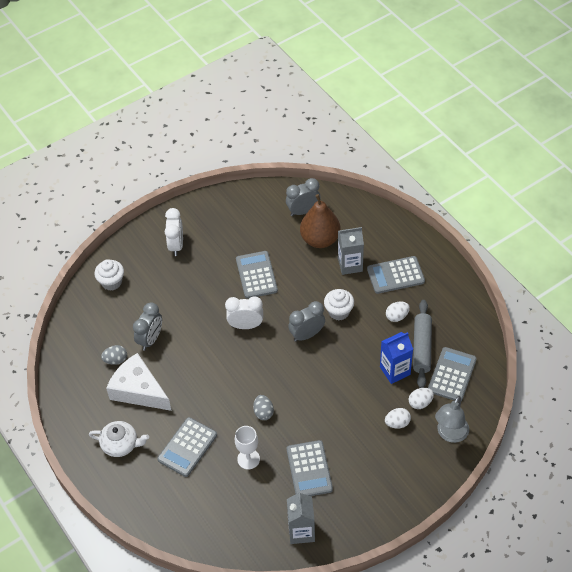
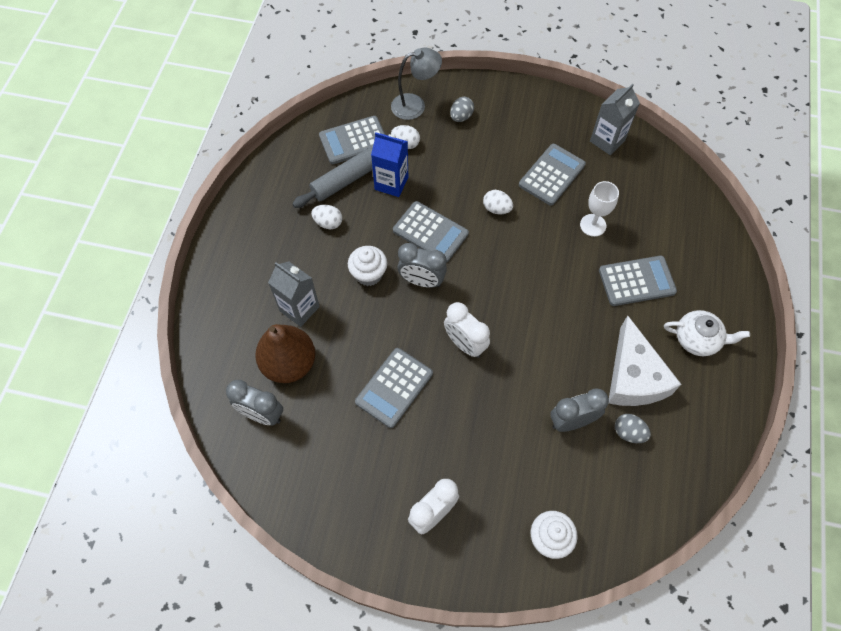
camera: 135 degrees left, 10 degrees up
white teapot [89,421,149,457] -> white teapot turned 135 degrees clockwise [664,310,750,356]
grey egg [253,395,274,420] -> grey egg moved to [450,97,474,122]
grey calculator [367,256,425,294] -> grey calculator moved to [393,201,469,263]
white egg [385,408,411,428] -> white egg moved to [483,190,513,214]

